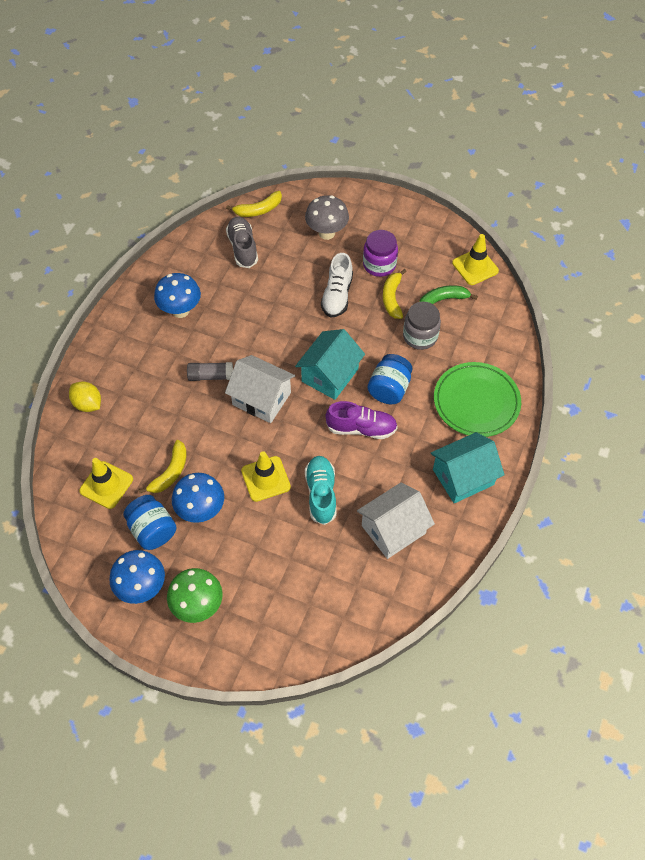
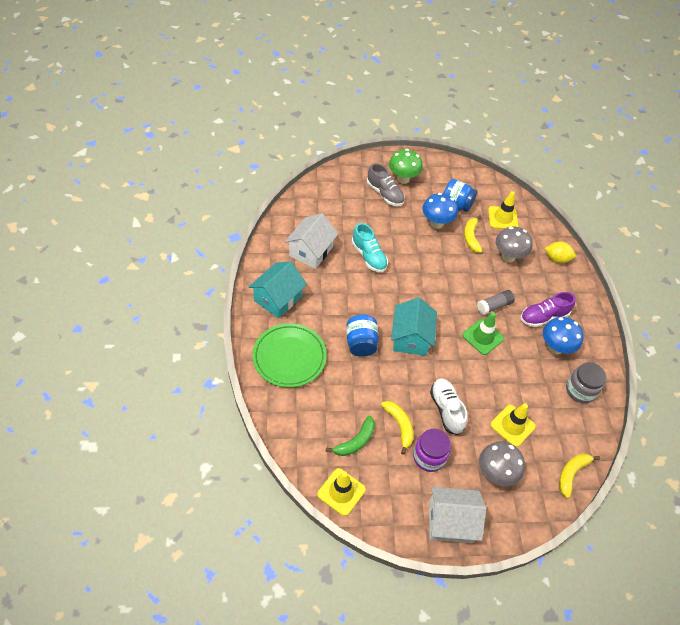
camera: 150 degrees right, 5 degrees down
blue mushroom [109,550,165,604] -> none
white house [225,355,295,423] -> white house moved to [429,487,486,543]
grey shoe [226,216,258,268] -> grey shoe moved to [367,163,405,206]
yellow traffic cone [241,451,291,502] -> yellow traffic cone moved to [490,403,536,447]
purple shoe [325,401,398,439] -> purple shoe moved to [521,292,576,327]
grey jar [403,302,441,350] -> grey jar moved to [566,362,607,403]
none -> green traffic cone [462,312,504,355]
none -> grey mushroom [496,227,532,263]

